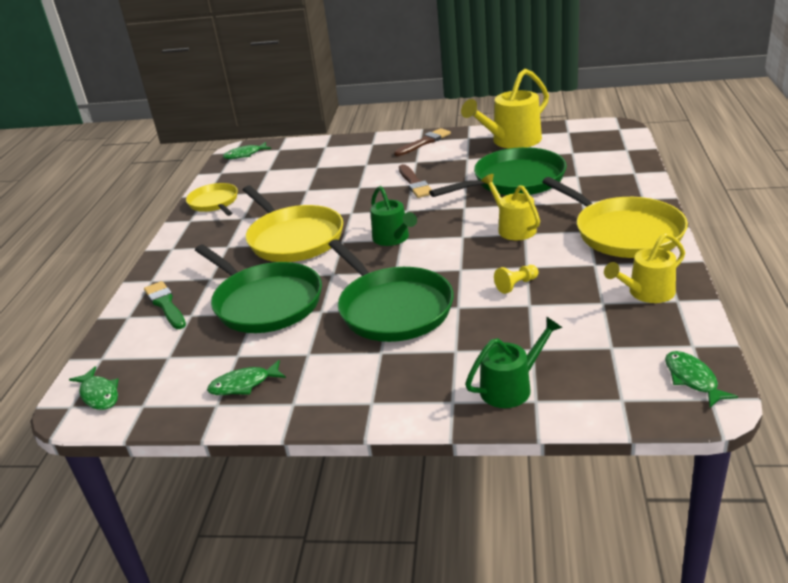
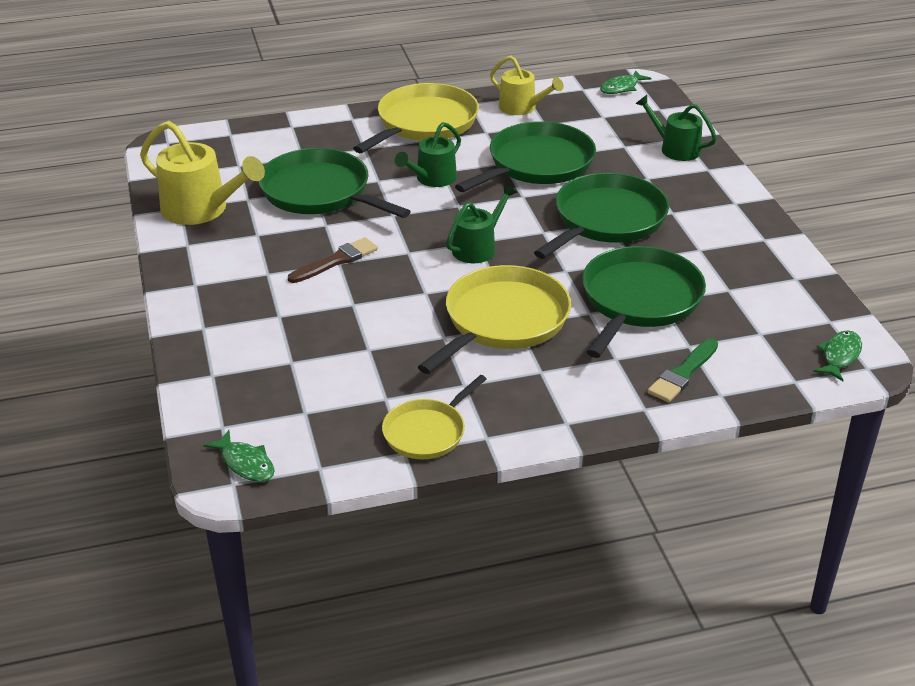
camera: 115 degrees left, 5 degrees up
green fish [207,360,286,395] -> none
brown brush [394,128,451,156] -> none
yellow watering can [481,174,540,240] -> green watering can [395,122,461,187]
yellow pawn [494,265,539,294] -> green pan [455,121,596,192]

